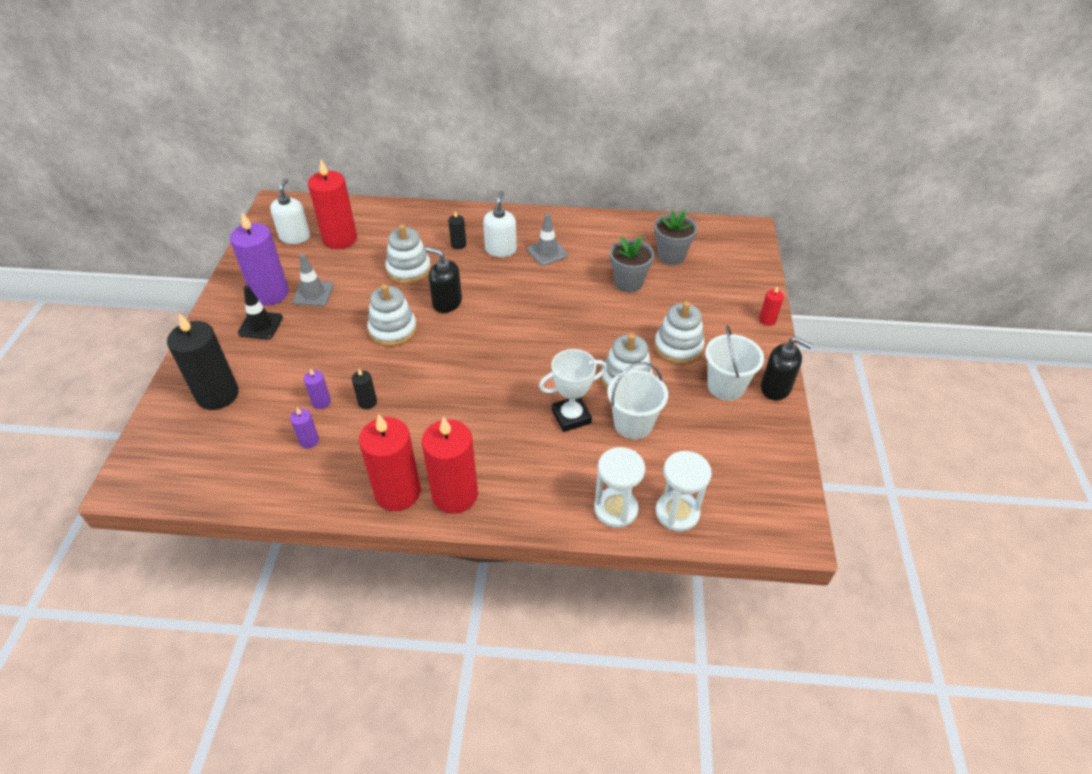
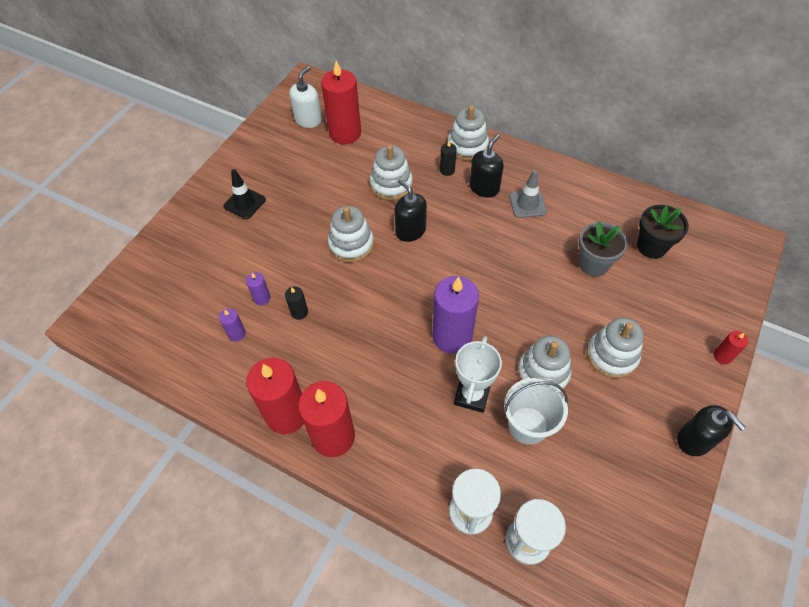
camera: 25 degrees right, 10 degrees up
black candle [167,314,239,410] -> none
purple candle [230,212,289,305] -> purple candle moved to [432,276,479,354]
grey traffic cone [293,254,334,306] -> none
white soap dispenser [483,191,517,257] -> black soap dispenser [469,134,504,198]
white trophy [539,349,607,432] -> white trophy turned 75 degrees counterclockwise [454,336,502,413]
grey flower pot [654,210,697,265] -> black flower pot [637,205,689,259]
white bucket [705,325,764,401] -> none
none -> white stacking toy [448,105,489,161]

